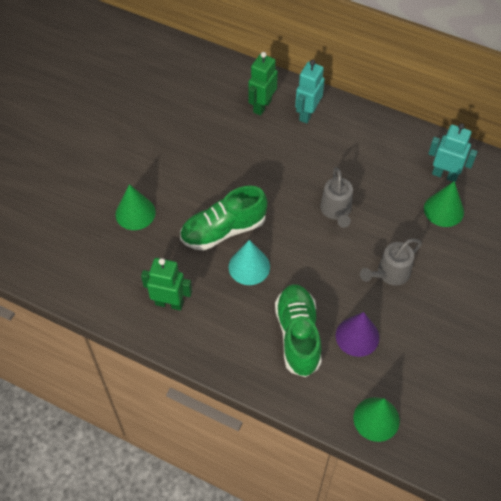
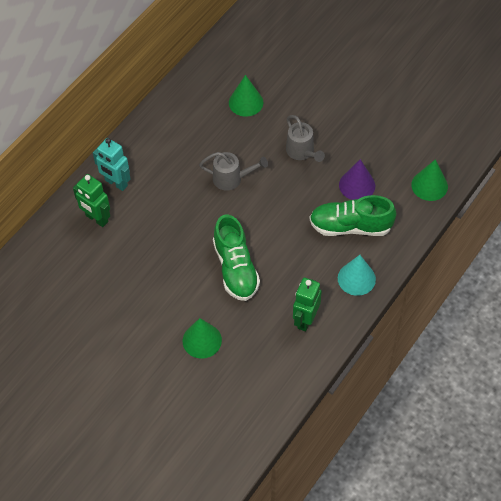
camera: 80 degrees left, 0 degrees up
turquoise cone [229,240,270,285] -> turquoise cone moved to [338,255,376,296]
turquoise robot [428,123,478,182] -> none

